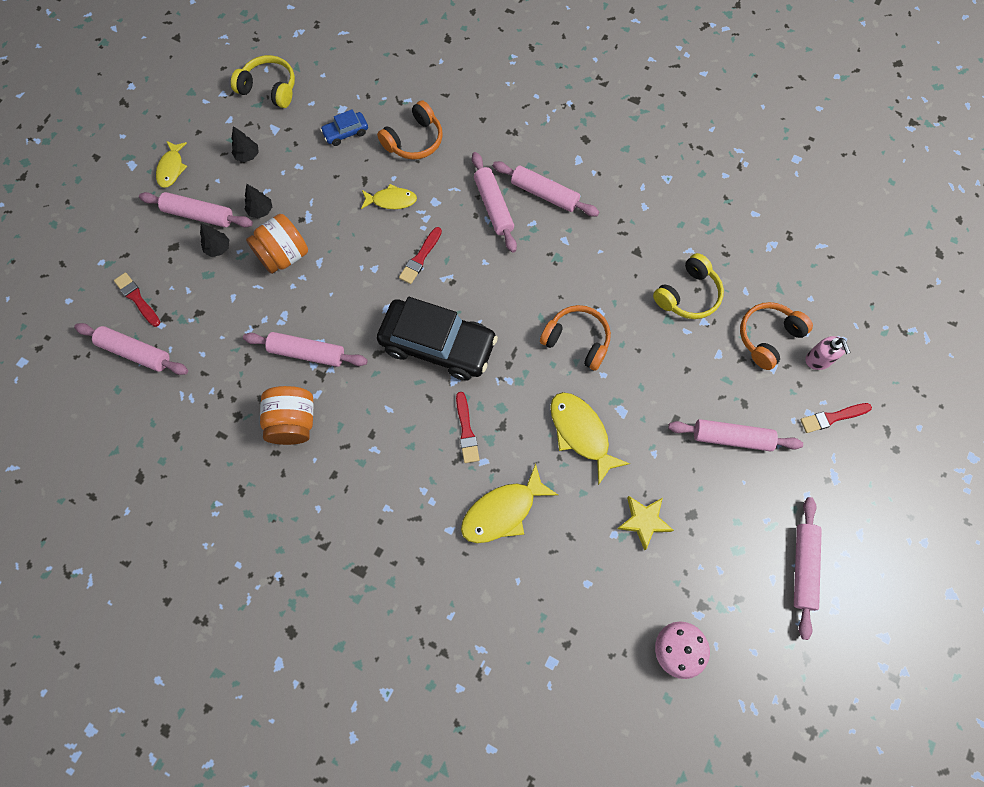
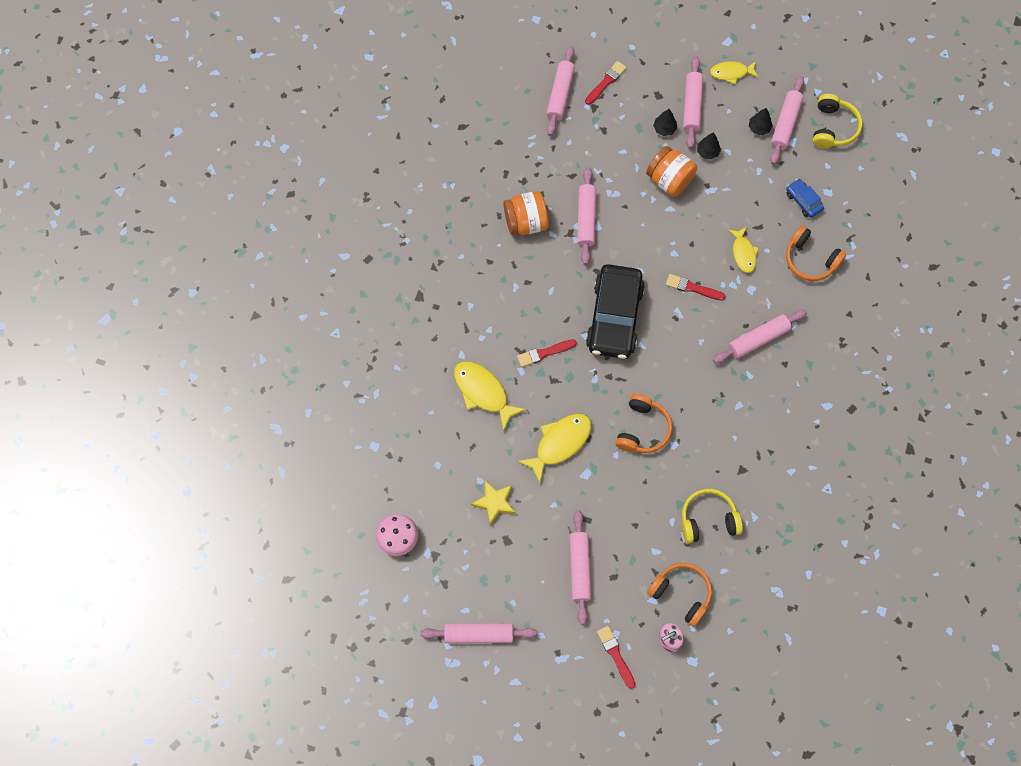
camera: 80 degrees right, 0 degrees up
pink rolling pin [493,161,599,217] -> pink rolling pin moved to [770,76,804,165]
yellow headphones [653,253,724,319] -> yellow headphones turned 135 degrees clockwise [682,489,743,543]

